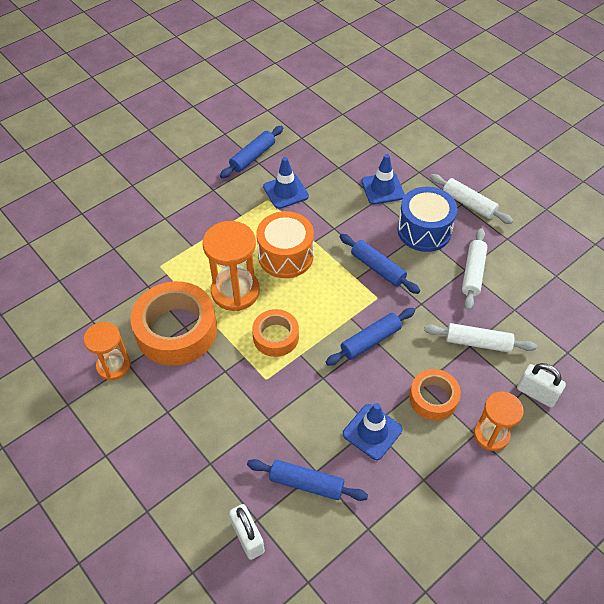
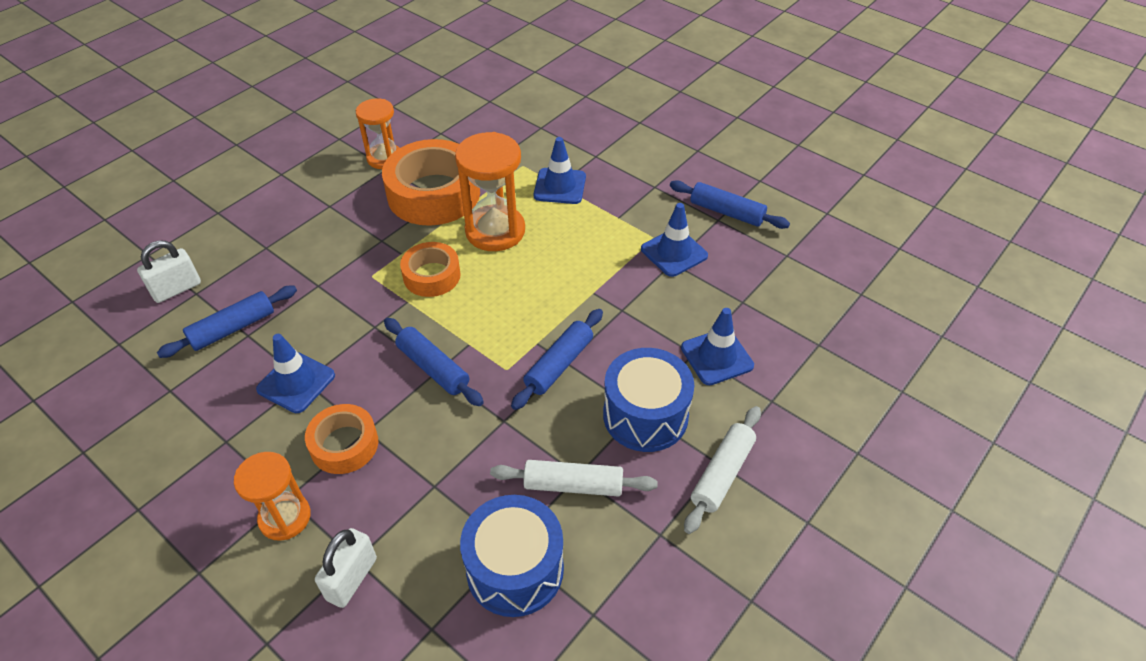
camera: 80 degrees right, 5 degrees down
blue rolling pin [247,459,368,501] -> blue rolling pin turned 45 degrees clockwise [157,286,297,358]
orange drum [256,211,314,278] -> none
white rolling pin [424,323,537,353] -> none
none -> blue drum [460,495,564,617]
none -> blue traffic cone [534,137,586,204]

